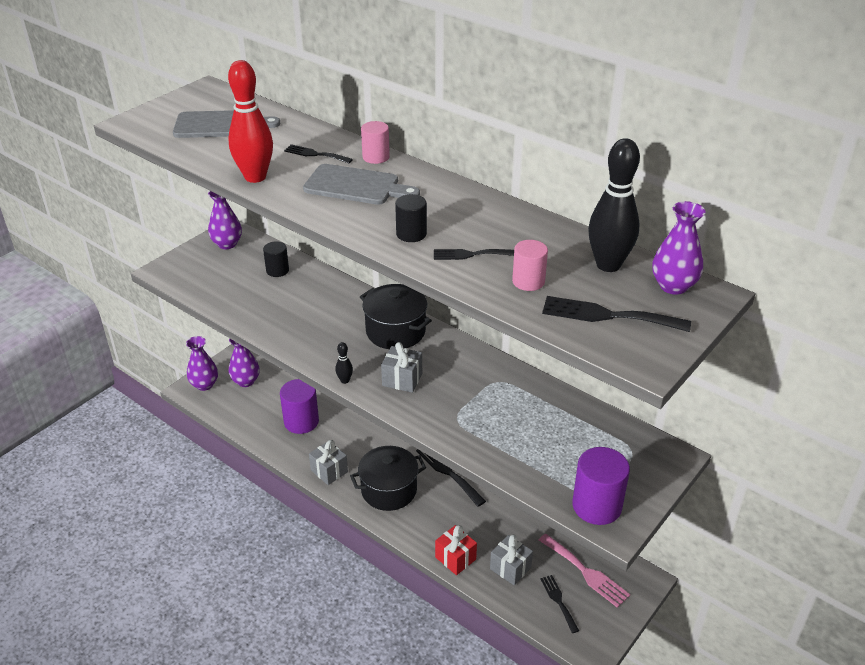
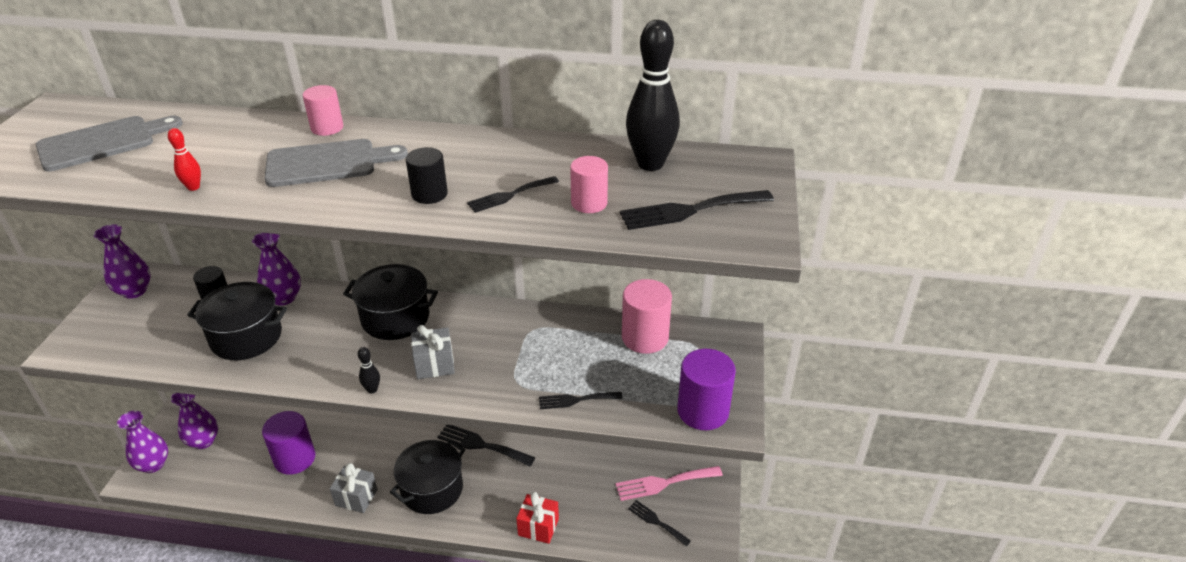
camera: 30 degrees left, 0 degrees up
red bowling pin [228,60,273,183] -> red bowling pin [168,128,201,191], size x0.43
black fork [284,144,353,163] -> black fork moved to [539,392,622,409]
grey gift [490,535,533,586] -> none
pink fork [539,533,630,608] -> pink fork turned 150 degrees clockwise [616,466,723,501]
purple vase [652,201,706,295] -> purple vase moved to [252,233,301,306]
none -> black pot [187,282,287,360]
none -> pink cylinder [622,279,672,354]

